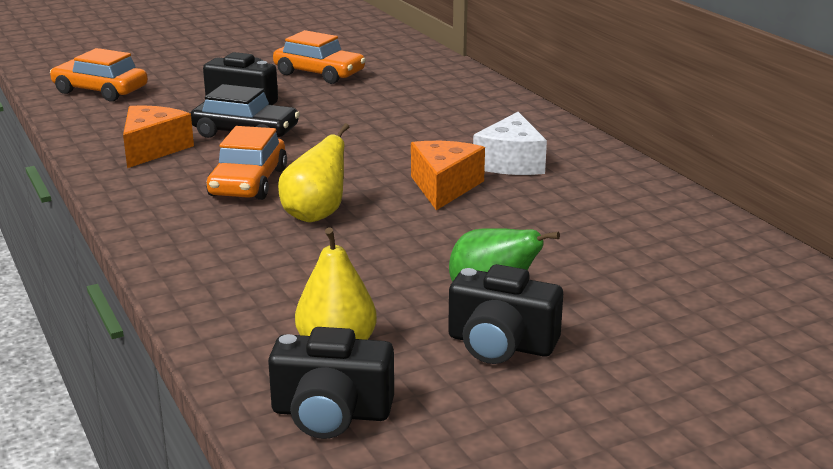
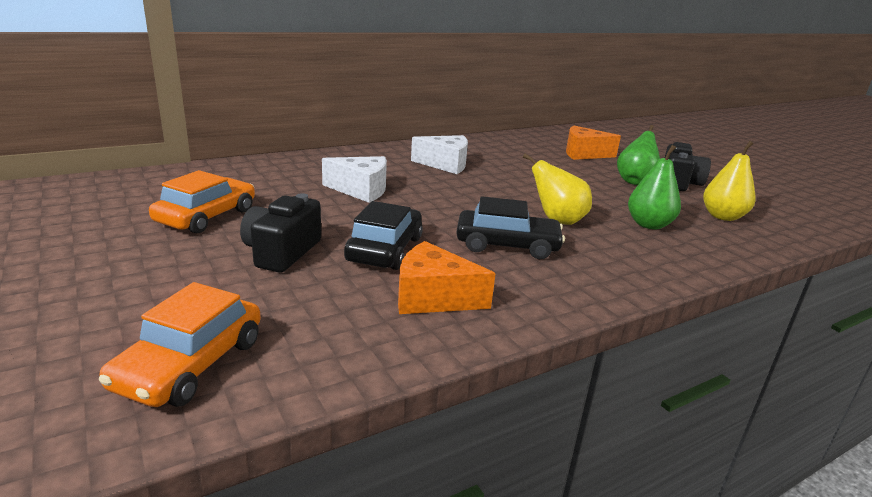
camera: 95 degrees left, 0 degrees up
orange car [206,126,287,200] -> black car [456,196,565,259]
black camera [268,327,394,439] -> none
orange cheese [411,141,485,210] -> orange cheese moved to [566,125,621,160]
none -> white cheese [322,156,387,203]
none -> green pear [628,145,681,229]

